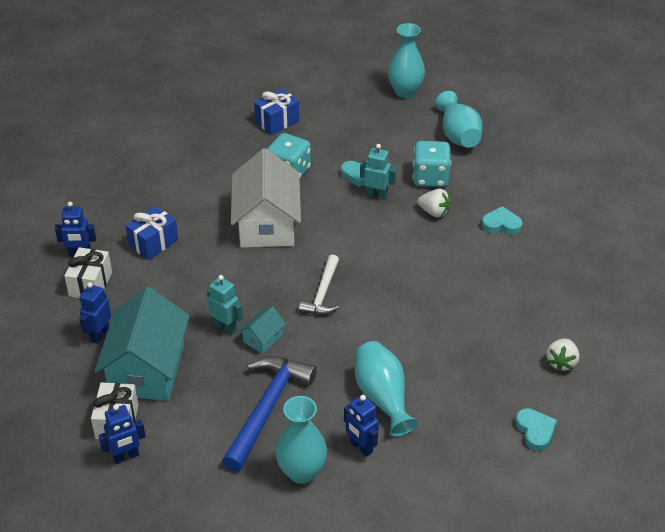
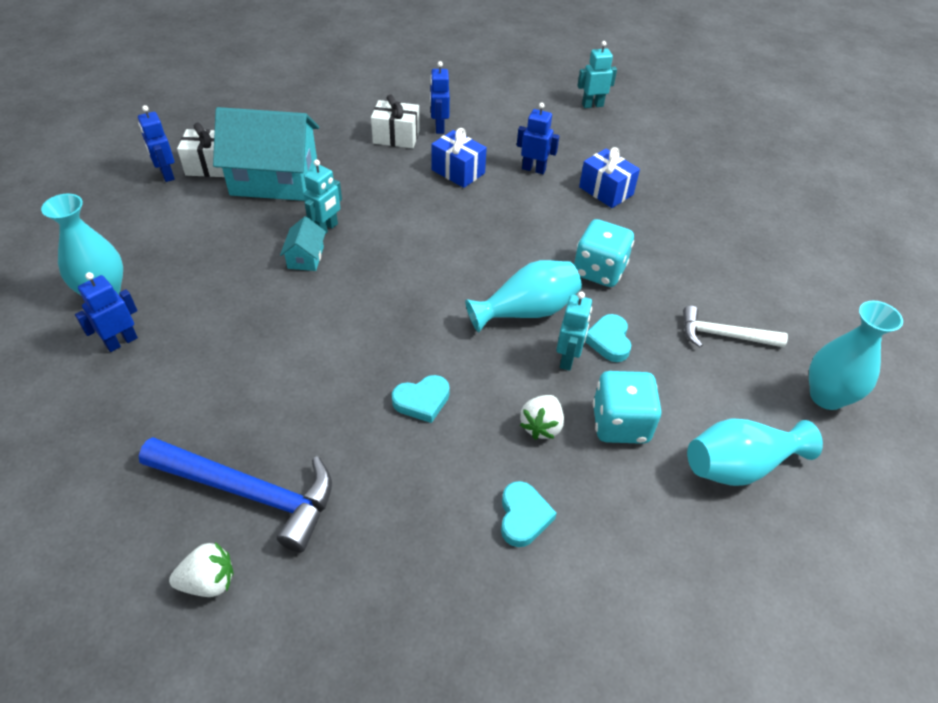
camera: 85 degrees right, 5 degrees up
blue robot [79,282,111,344] -> blue robot moved to [517,102,560,174]
blue hammer [222,356,317,472] -> blue hammer moved to [139,437,332,552]
white house [231,148,301,248] -> none
turquoise house [239,306,286,354] -> turquoise house turned 60 degrees clockwise [280,216,326,271]
blue gift [254,89,299,135] -> blue gift moved to [579,147,640,208]
white hammer [299,255,339,315] -> white hammer moved to [683,305,788,347]
turquoise vase [355,341,418,437] -> turquoise vase moved to [465,260,582,333]
turquoise heart [515,408,557,451] -> turquoise heart moved to [392,375,450,423]
white strawberry [546,339,580,372] -> white strawberry turned 150 degrees clockwise [169,542,234,597]
none -> turquoise robot [577,41,617,108]

